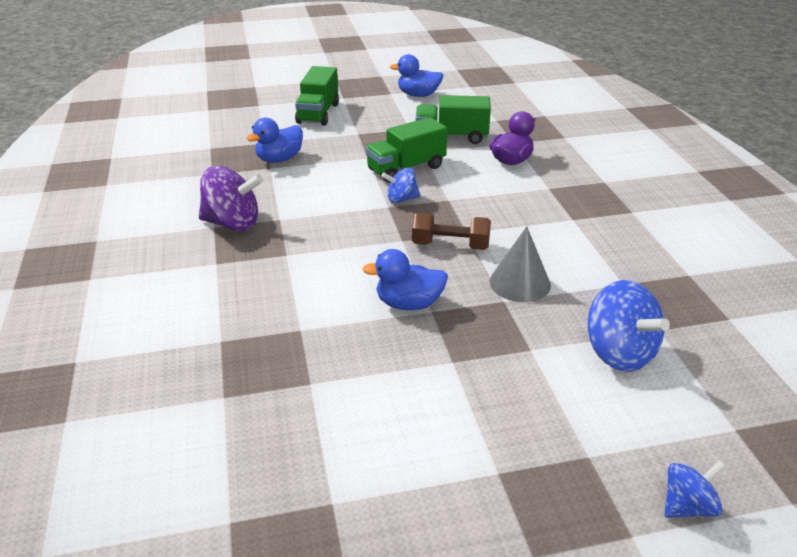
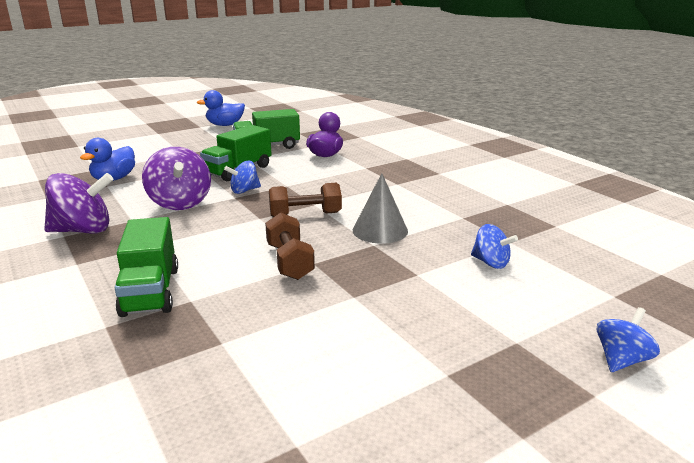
camera: 20 degrees left, 10 degrees down
green truck [295,66,339,126] -> green truck moved to [115,217,178,317]
blue duck [363,249,448,310] -> brown dumbbell [265,213,315,280]
blue spinning top [588,280,670,372] -> blue spinning top [471,224,518,269], size x0.58
none -> purple spinning top [142,147,211,210]

